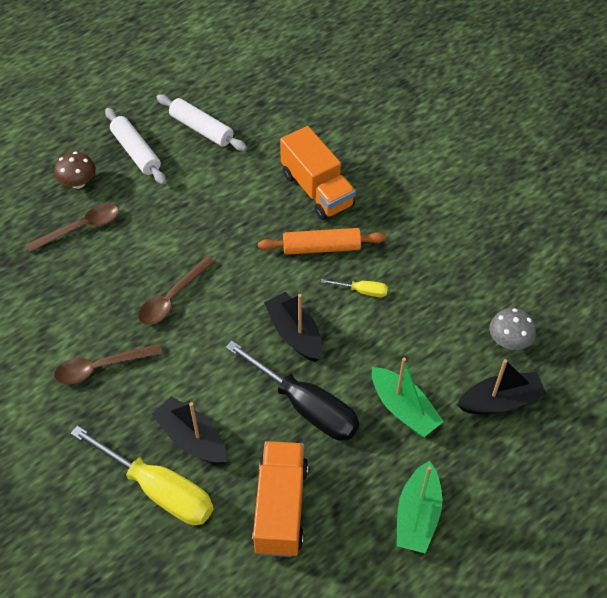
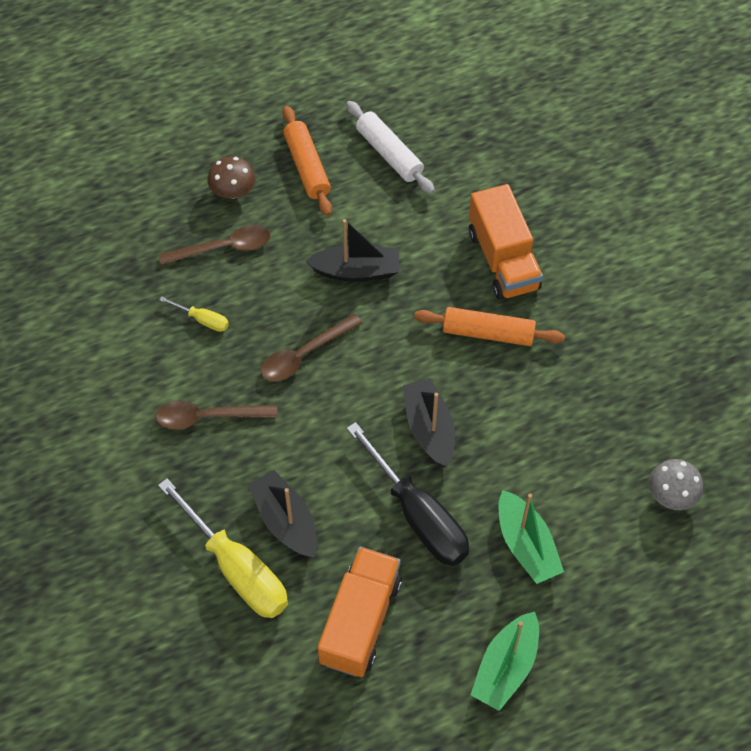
camera: 15 degrees right, 5 degrees up
white rolling pin [105,108,166,185] -> orange rolling pin [283,106,332,216]
yellow screwdriver [321,279,388,297] -> yellow screwdriver moved to [159,296,229,332]
black boat [457,359,547,414] -> black boat moved to [306,219,399,282]

